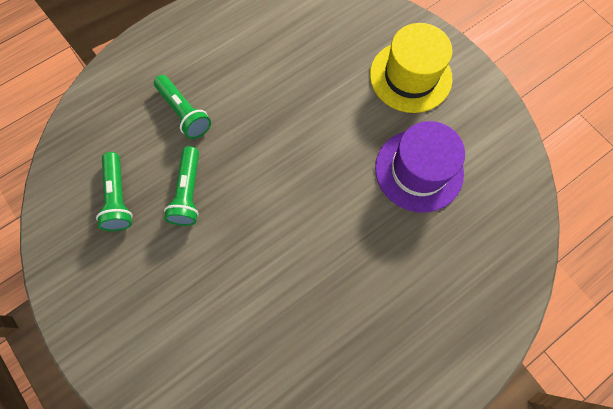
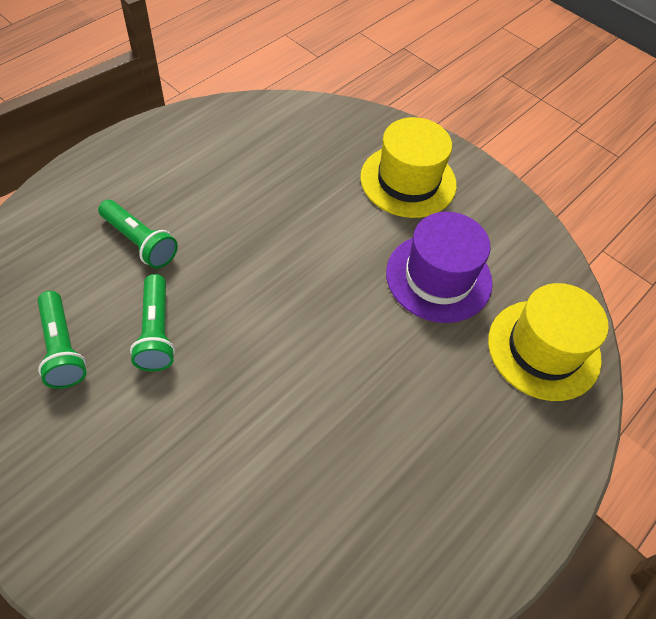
camera: 15 degrees left, 15 degrees down
none -> yellow hat [488,283,609,401]

